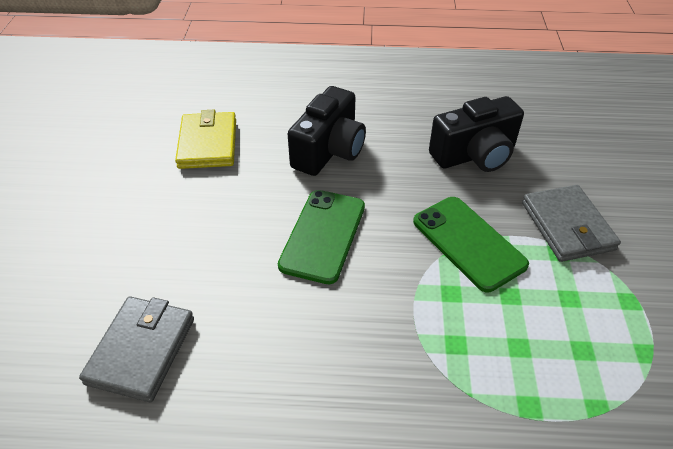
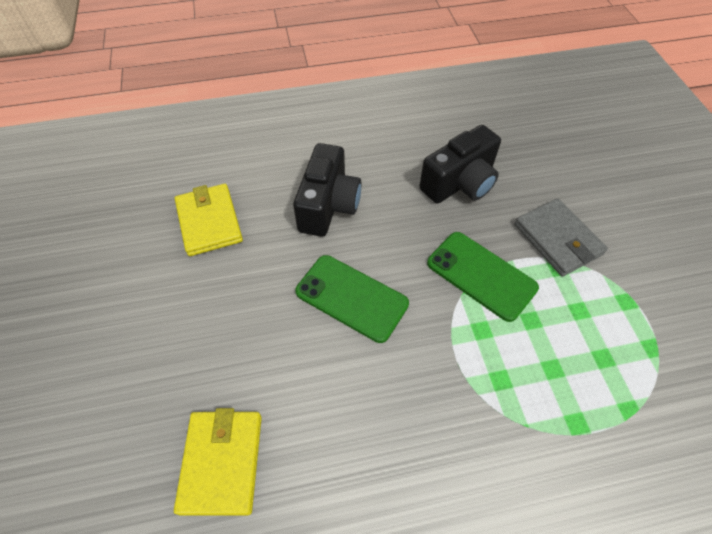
camera: 15 degrees left, 10 degrees up
grey wallet [79,296,194,402] -> yellow wallet [174,408,262,516]
green phone [278,190,365,284] -> green phone turned 60 degrees counterclockwise [295,255,409,343]

